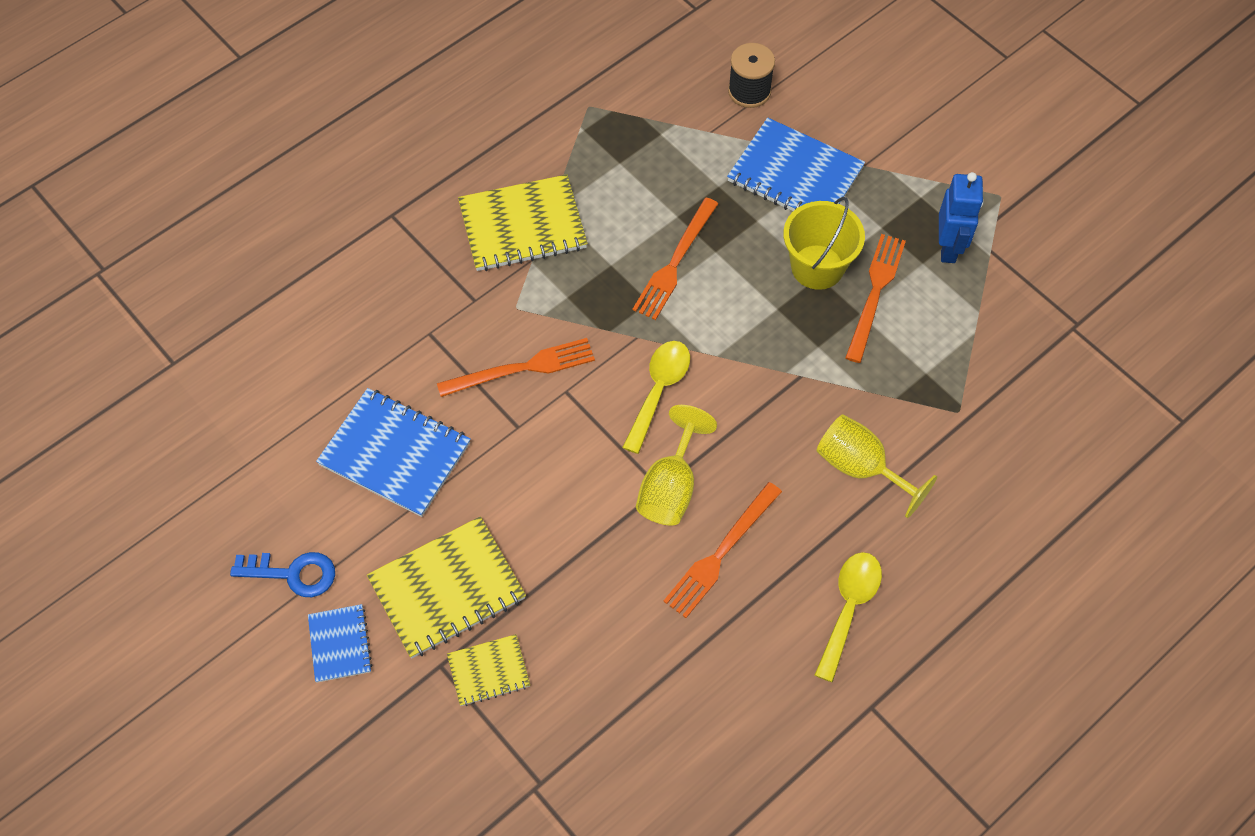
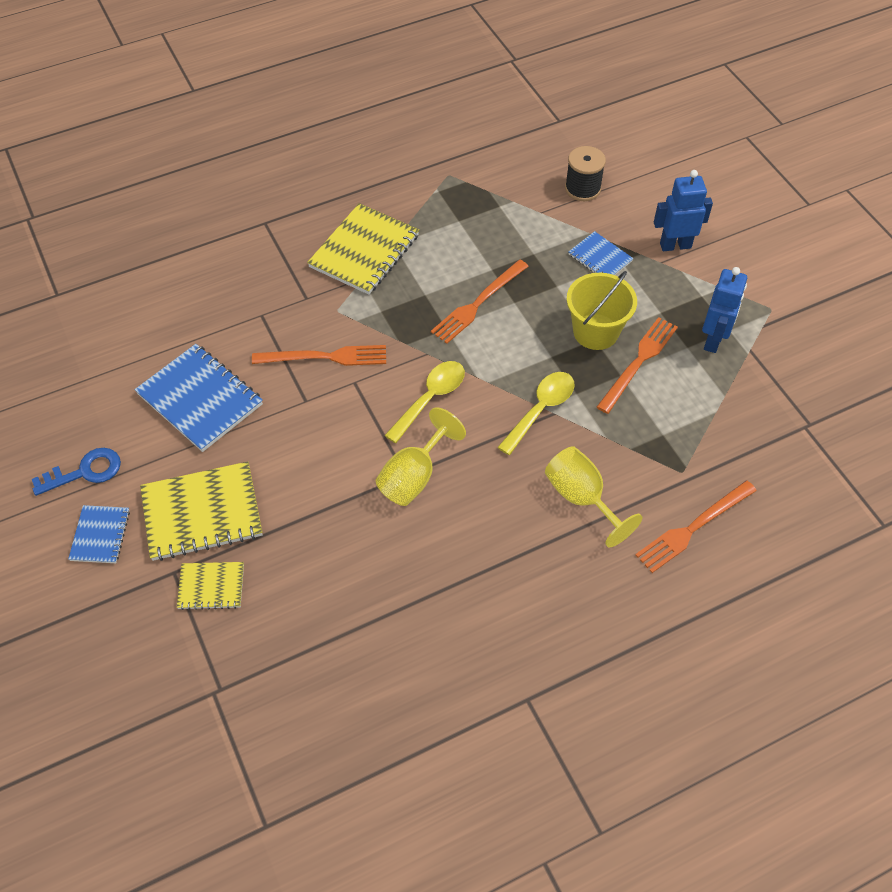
camera: 15 degrees right, 5 degrees down
blue key [230,552,335,597] -> blue key turned 45 degrees counterclockwise [32,448,121,496]
yellow notebook [458,174,588,271] -> yellow notebook turned 60 degrees counterclockwise [307,203,419,295]
orange fork [663,482,782,618] -> orange fork moved to [635,480,757,573]
blue notebook [727,118,865,211] -> blue notebook [569,231,634,275], size x0.55
yellow spoon [815,552,882,682] -> yellow spoon moved to [497,372,574,455]
none -> blue robot [654,170,713,251]

